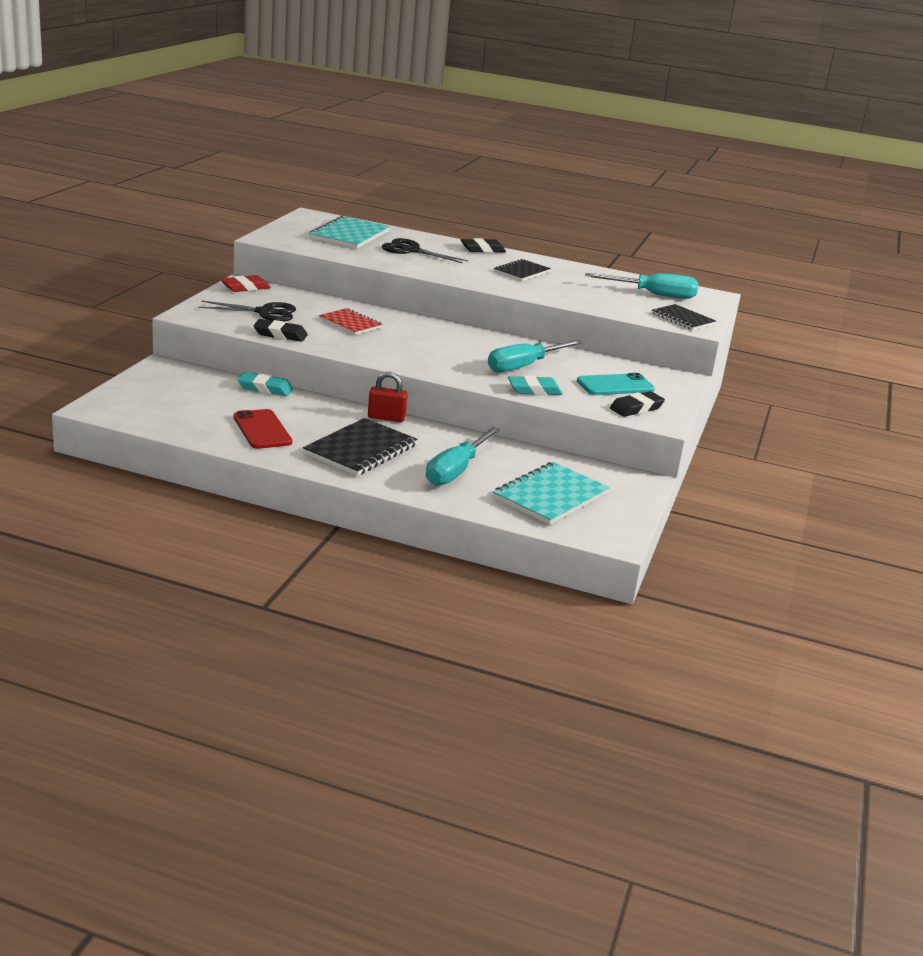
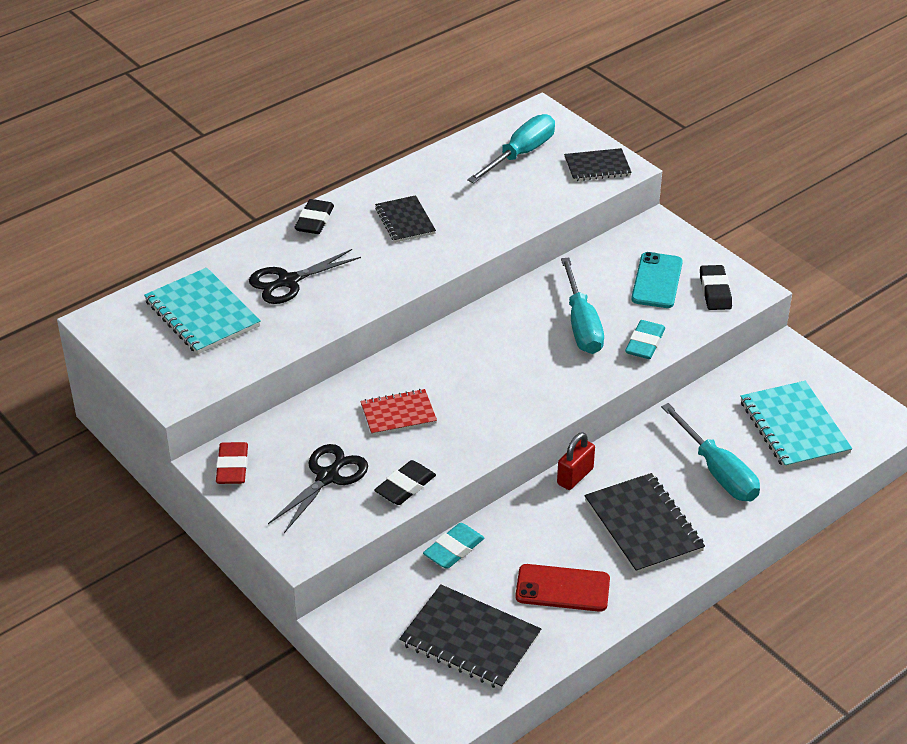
camera: 55 degrees left, 15 degrees up
none -> black notebook [399,584,541,690]

